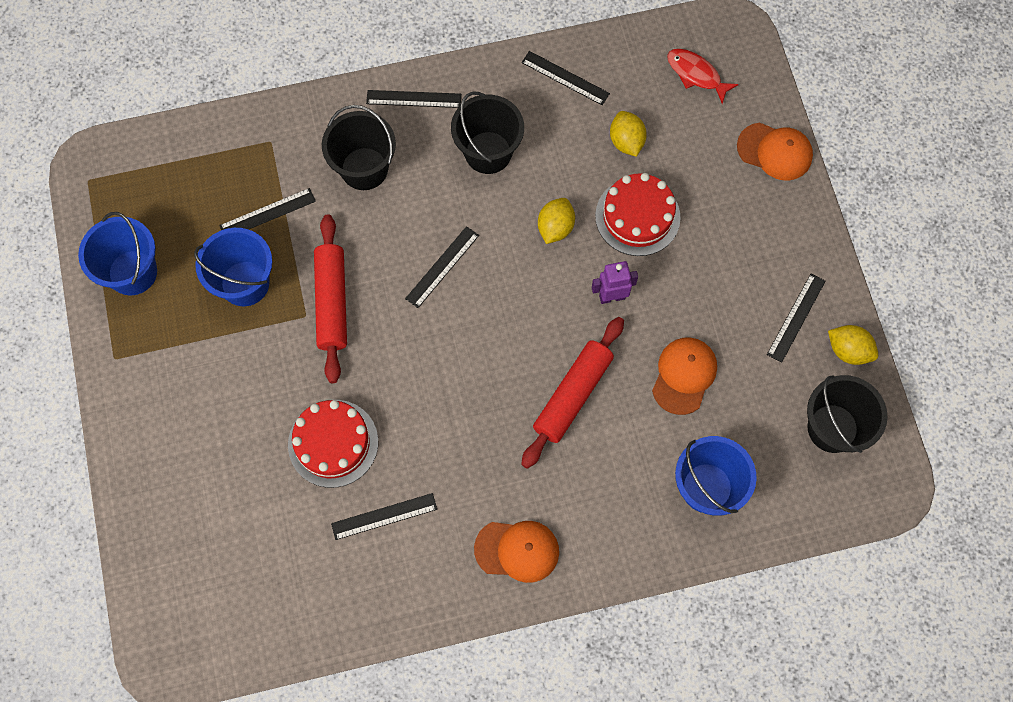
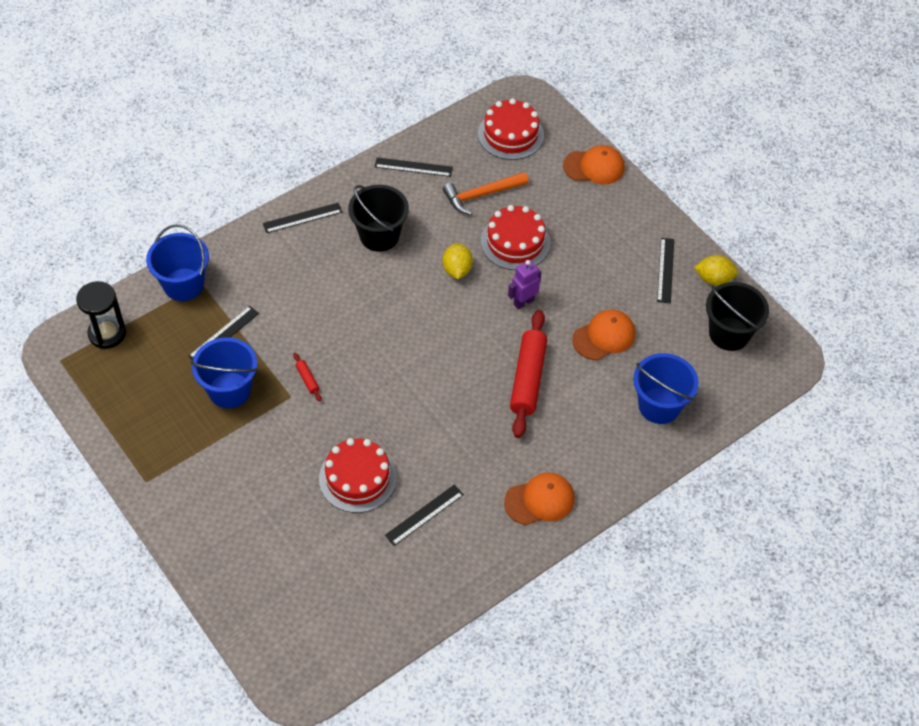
camera: 25 degrees left, 15 degrees down
blue bucket [78,212,157,295] -> blue bucket moved to [146,224,209,301]
red rolling pin [314,214,347,383] -> red rolling pin [293,353,322,402], size x0.41
black bucket [322,105,396,190] -> none
black ruler [405,226,479,308] -> none
yellow lemon [610,111,647,157] -> orange hammer [443,172,528,215]
orange cap [652,338,717,415] -> orange cap turned 60 degrees clockwise [572,309,635,360]
red fish [667,49,739,104] -> red cake [478,98,544,160]
none -> black hourglass [76,281,126,349]

